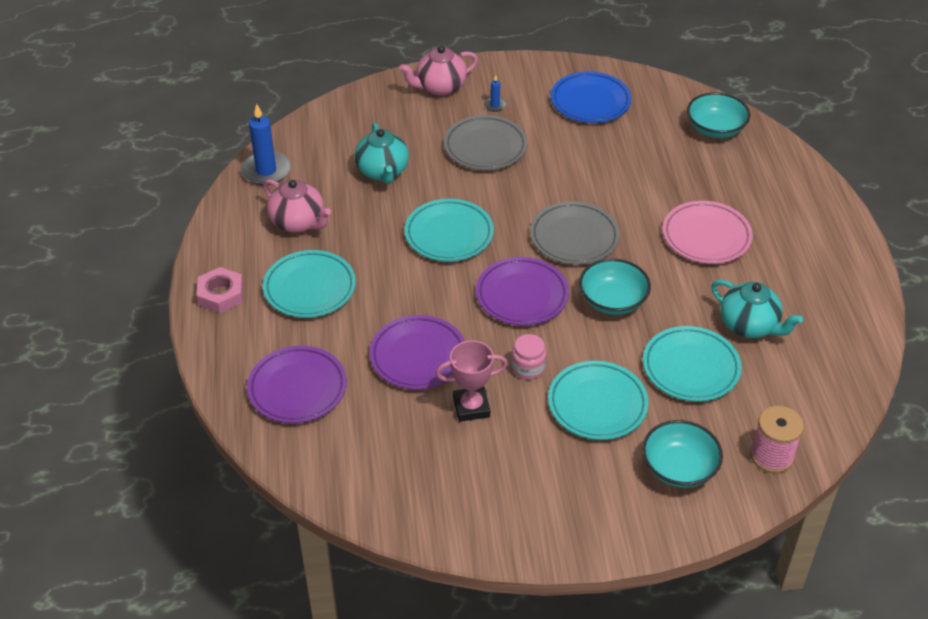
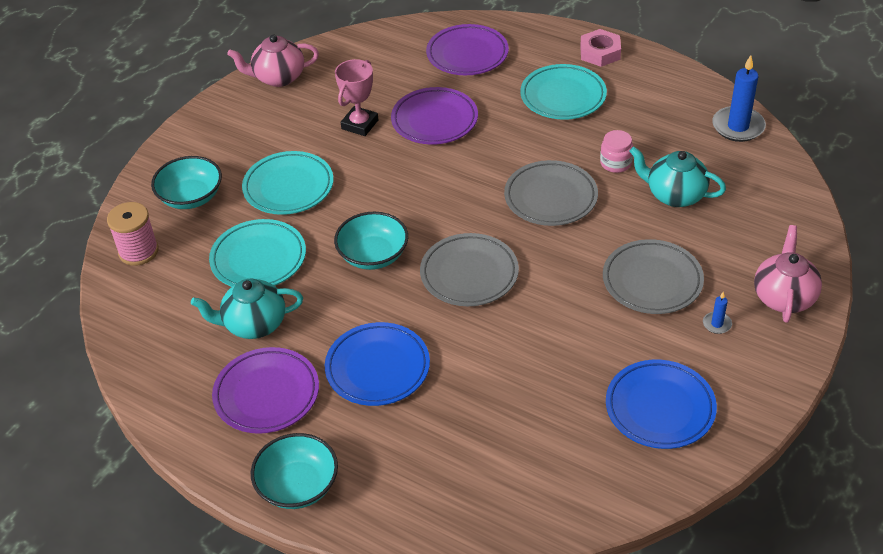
camera: 130 degrees right, 0 degrees up
pink teapot [263,179,331,233] -> pink teapot moved to [227,35,319,87]
turquoise plate [405,199,494,262] -> grey plate [504,160,598,226]
purple plate [476,257,569,326] -> purple plate moved to [212,347,319,434]
pink jar [511,334,547,379] -> pink jar moved to [600,130,633,173]
pink plate [663,201,753,264] -> blue plate [325,322,430,406]
turquoise bowl [687,92,750,138] -> turquoise bowl moved to [251,433,338,509]

